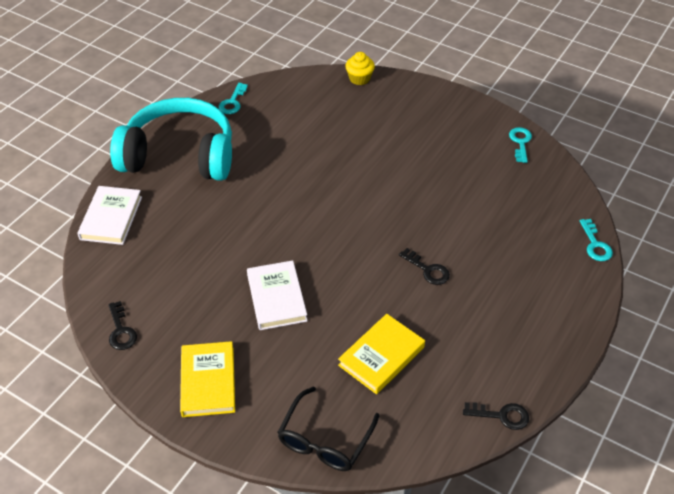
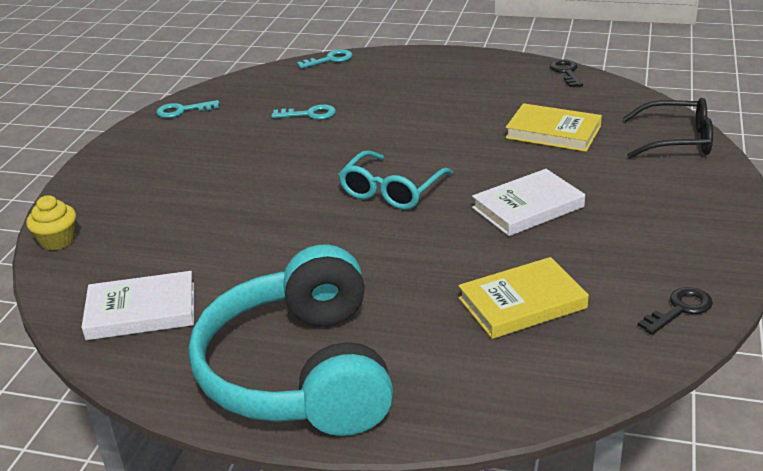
camera: 105 degrees left, 15 degrees down
white book [77,186,142,245] -> white book moved to [81,271,194,340]
yellow book [180,341,235,417] -> yellow book moved to [458,257,589,339]
turquoise key [218,83,248,114] -> turquoise key moved to [272,104,336,120]
black key [399,248,450,285] -> none
none -> turquoise glasses [339,150,453,210]

